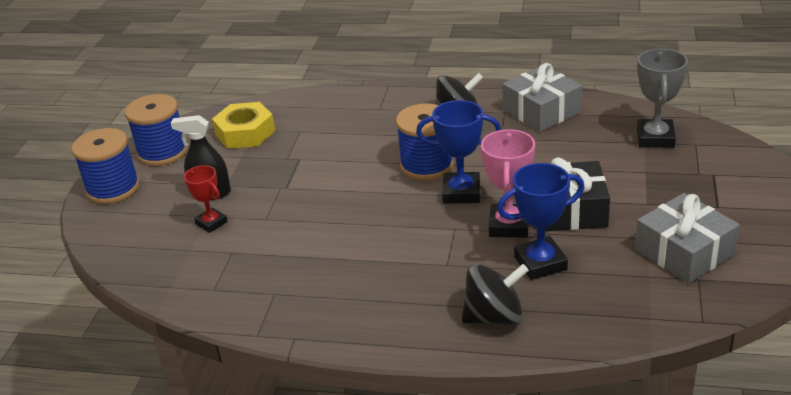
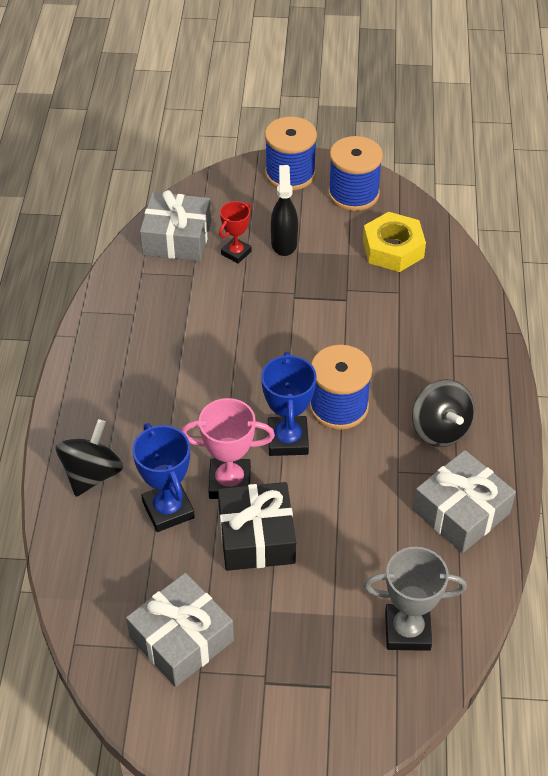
camera: 80 degrees right, 15 degrees up
black spinning top [462,264,529,325] -> black spinning top turned 135 degrees counterclockwise [56,419,123,497]
none -> grey gift [140,190,211,261]

